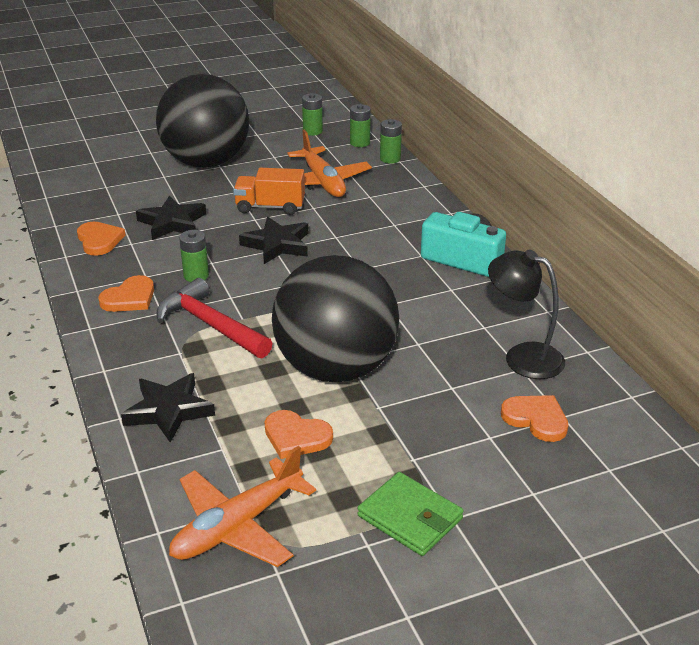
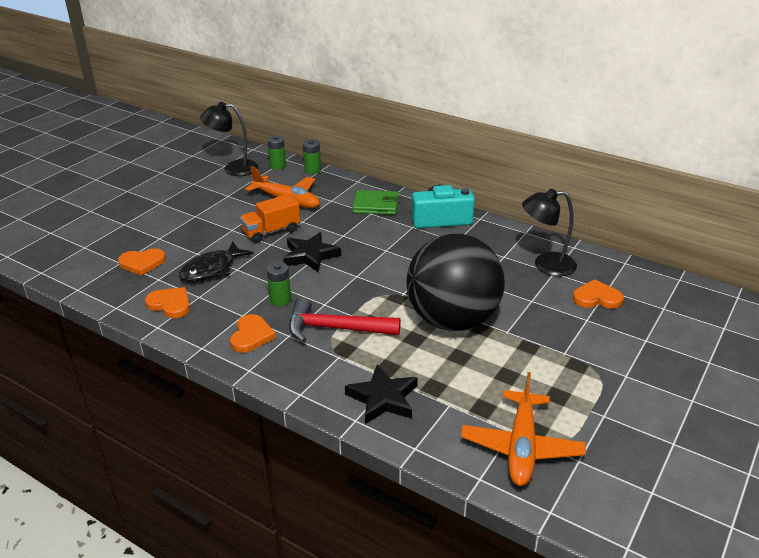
camera: 35 degrees left, 0 degrees up
black star [136,196,206,240] -> black fish [179,241,254,282]
black ball [156,73,249,168] -> none
orange heart [264,410,333,459] -> orange heart moved to [118,248,166,276]
green battery [302,93,323,136] -> black lamp [200,102,258,176]
green wallet [357,472,464,556] -> green wallet moved to [352,190,399,215]

